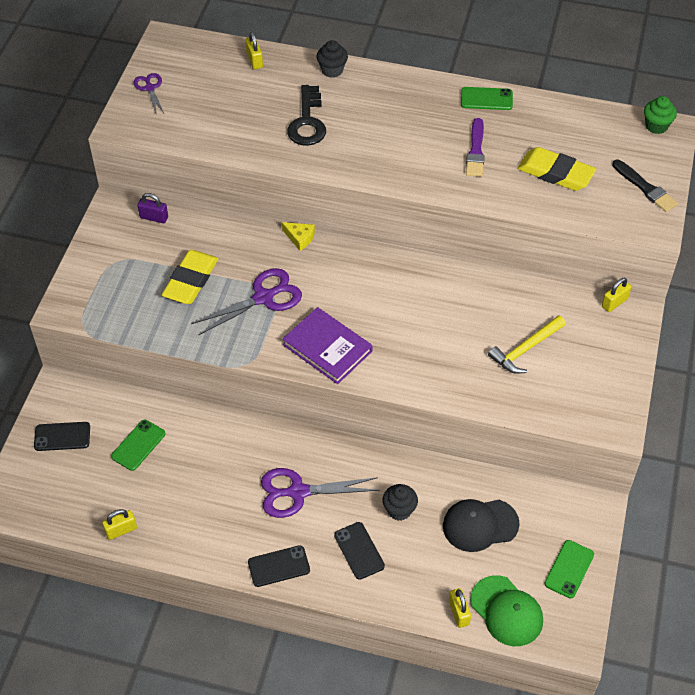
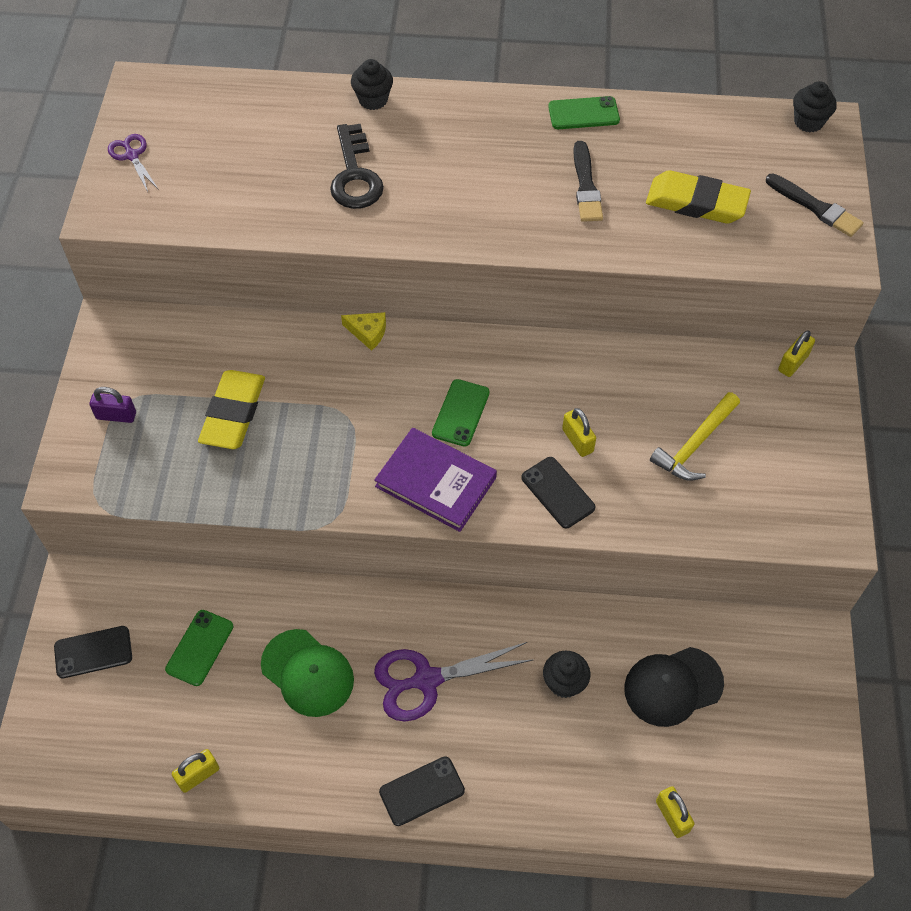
camera: 10 degrees left, 5 degrees up
purple padlock [137,193,168,223] -> purple padlock moved to [89,387,136,423]
purple scissors [191,268,302,336] -> none
yellow padlock [245,32,263,69] -> yellow padlock moved to [562,408,596,457]
black phone [334,522,385,580] -> black phone moved to [521,457,595,528]
purple brush [466,118,485,177] -> black brush [573,141,603,222]
green cap [470,575,543,646] -> green cap moved to [261,629,354,717]
green phone [544,540,594,598] -> green phone moved to [432,379,490,447]
green cupcake [644,96,677,134] -> black cupcake [793,81,837,132]

